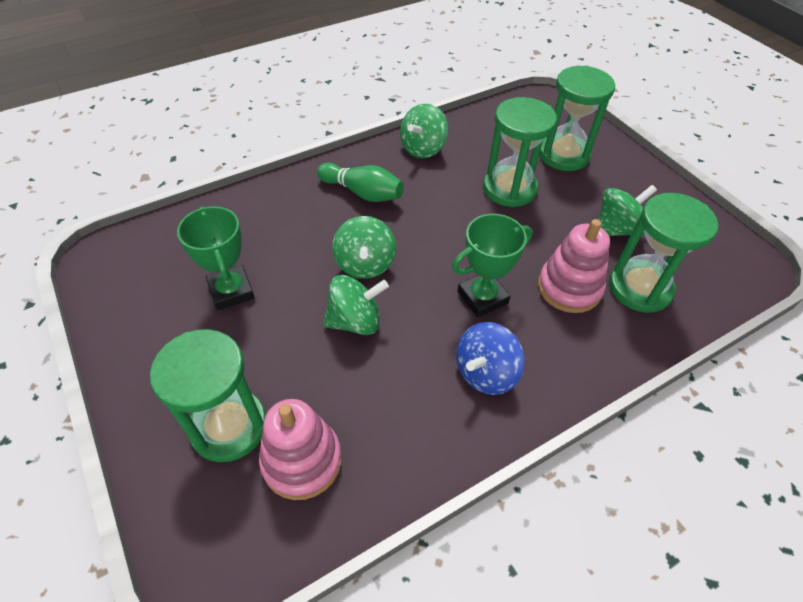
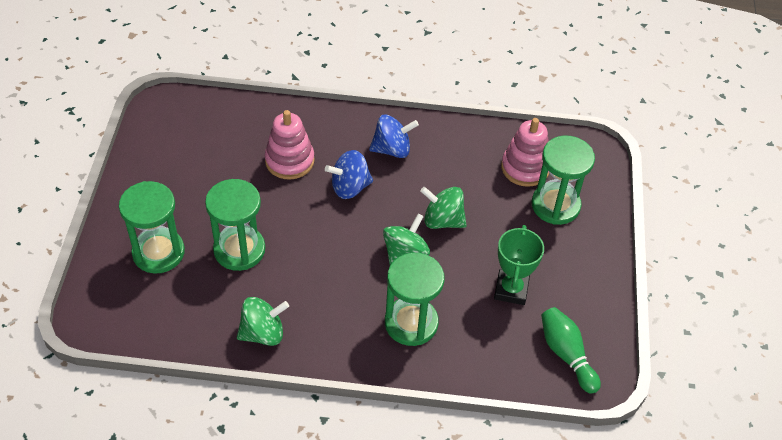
camera: 145 degrees left, 0 degrees up
green bowling pin [317,163,404,202] -> green bowling pin moved to [541,307,601,394]
green trophy [452,214,533,318] -> blue spinning top [325,150,373,199]
green spinning top [599,185,657,236] -> none
green hourglass [609,193,718,313] -> green hourglass moved to [385,253,444,346]

